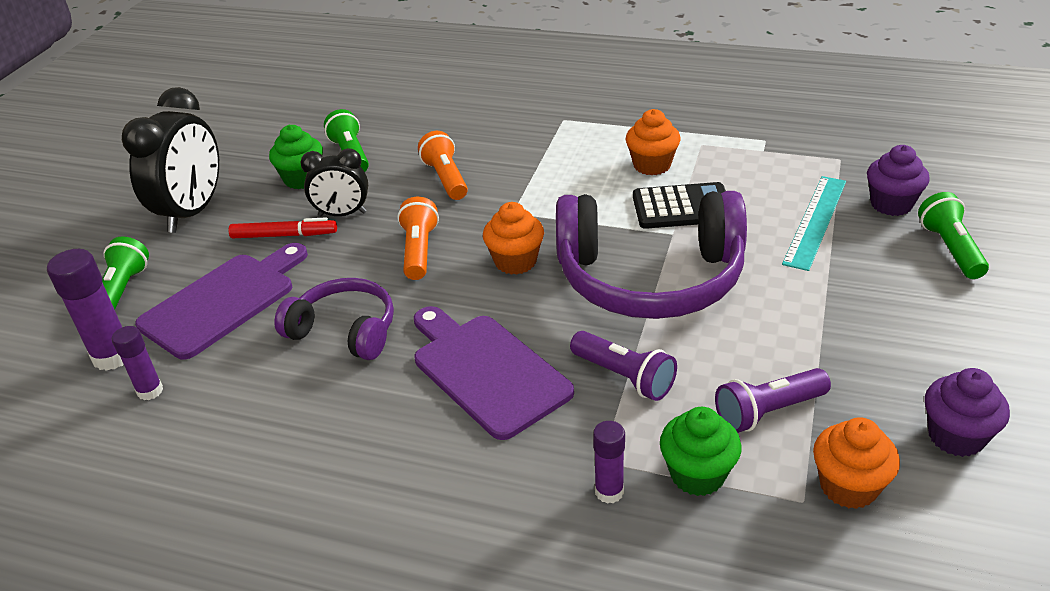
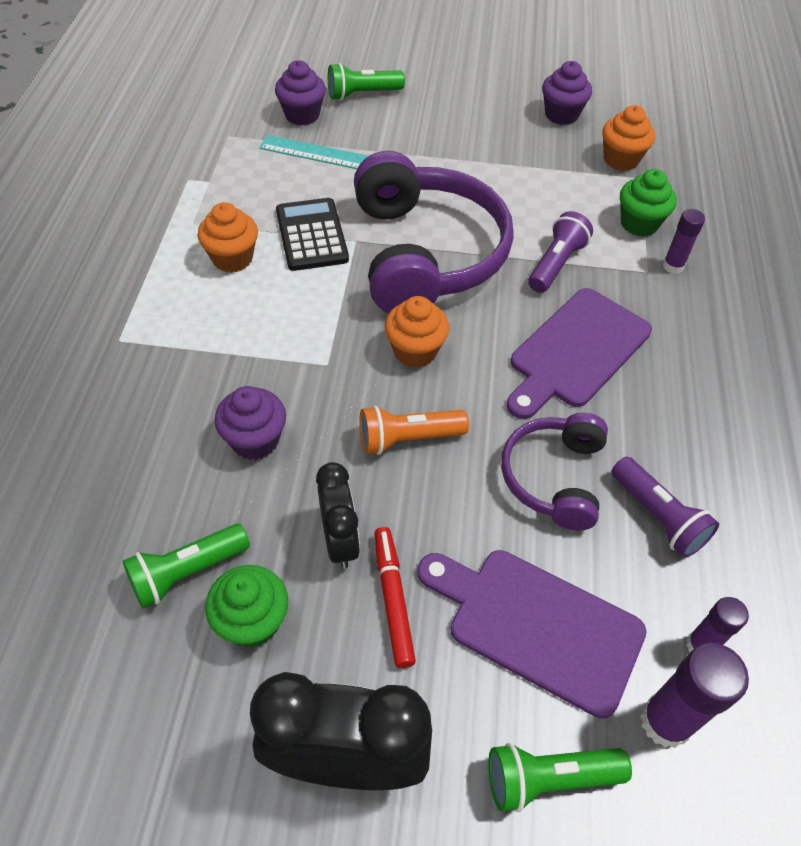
camera: 105 degrees left, 15 degrees up
orange flashlight [418,131,468,200] -> purple cupcake [214,386,286,460]
purple flashlight [715,368,831,433] -> purple flashlight moved to [611,457,719,558]

